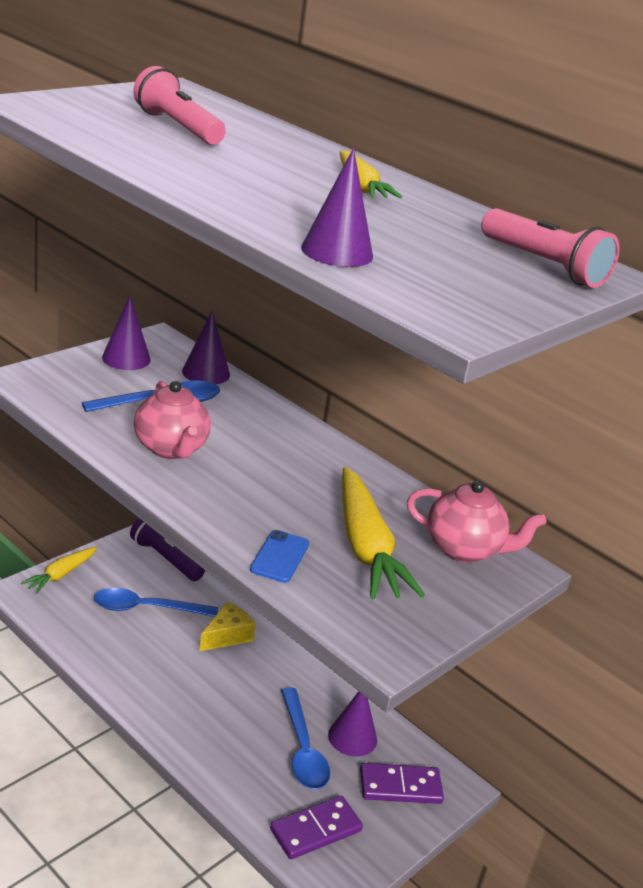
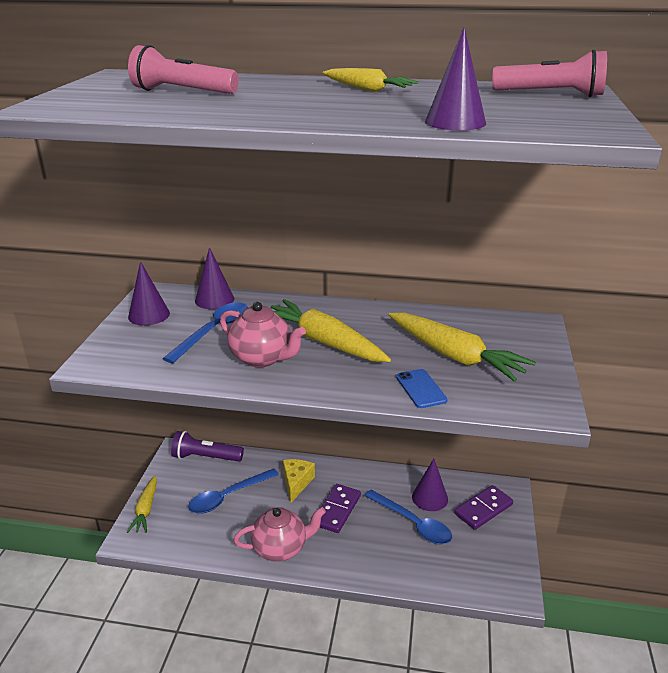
camera: 30 degrees left, 0 degrees up
purple domino [270,796,363,859] -> purple domino moved to [320,484,361,533]
pink teapot [407,480,547,562] -> pink teapot moved to [234,507,326,562]
none -> yellow carrot [271,299,391,362]

